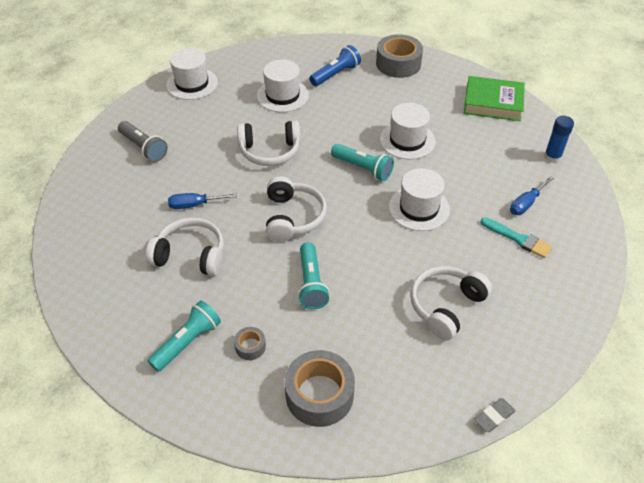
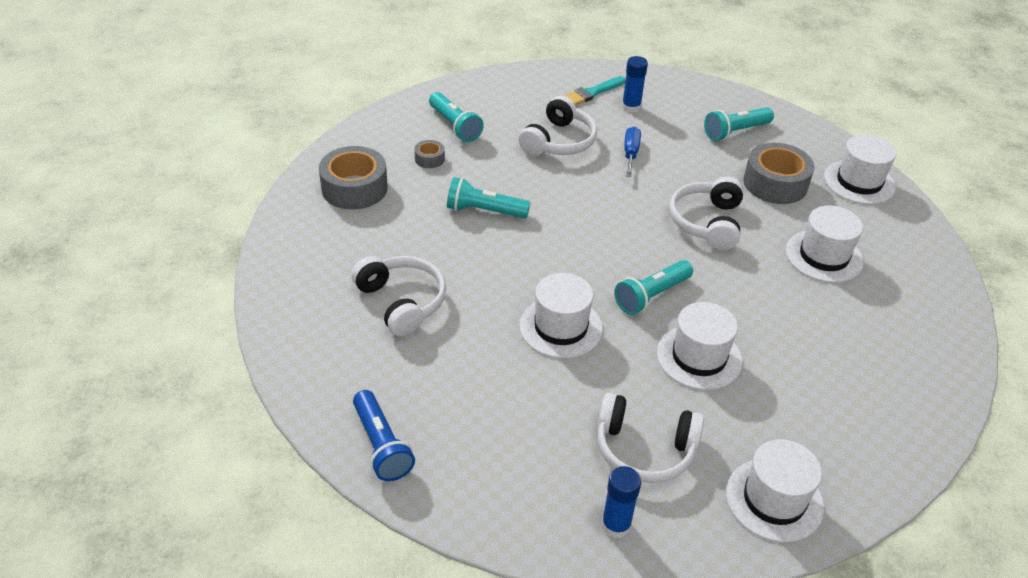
camera: 105 degrees right, 5 degrees down
grey flashlight [118,121,168,162] -> turquoise flashlight [704,107,774,141]
white headphones [266,176,327,242] -> white headphones moved to [597,393,704,483]
blue flashlight [309,45,361,86] -> blue flashlight moved to [353,390,415,481]
grey tape [376,34,423,78] -> grey tape moved to [743,143,814,204]
green book [464,76,525,121] -> white hat [726,439,824,542]
grey eraser [474,398,516,432] -> none
turquoise brush [481,217,552,258] -> turquoise brush moved to [564,76,626,105]
blue screwdriver [510,176,554,215] -> none
none -> blue glue stick [622,56,648,113]

